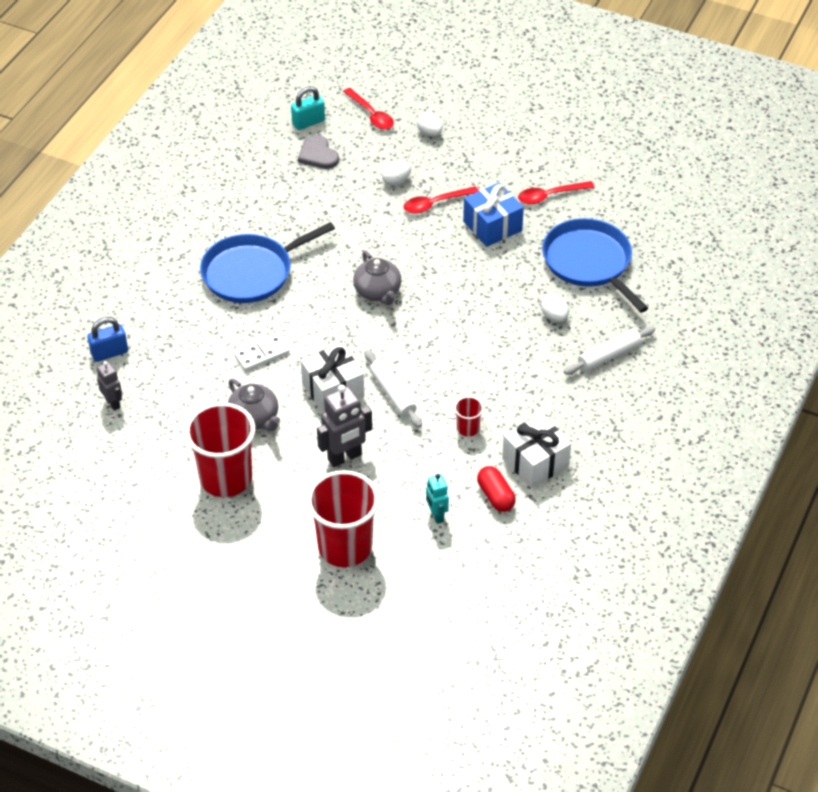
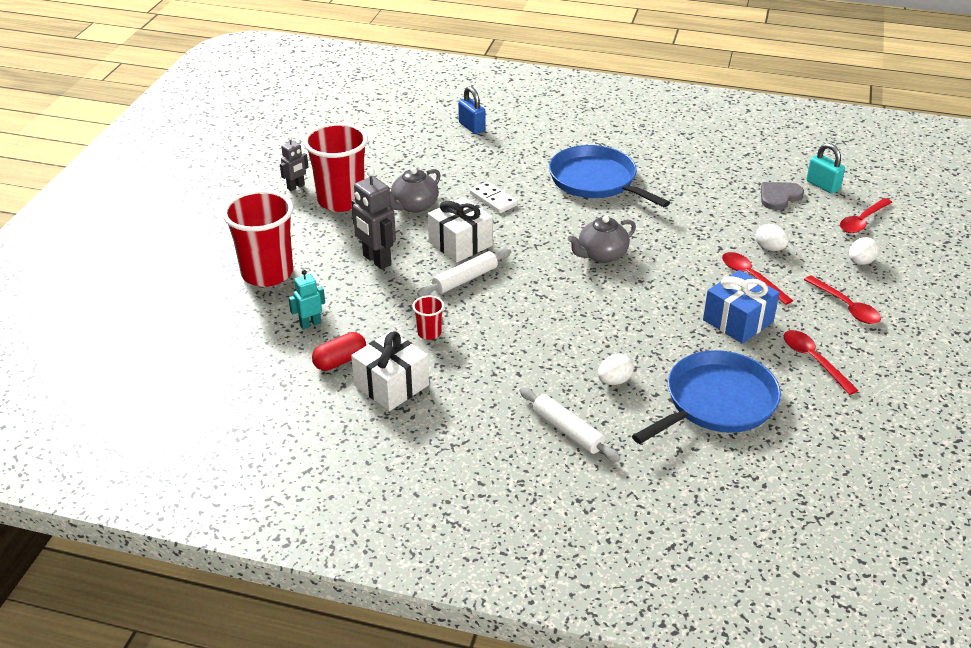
camera: 80 degrees right, 10 degrees down
grey robot [97,361,122,411] -> grey robot moved to [280,136,309,191]
none -> red spoon [804,276,881,324]

